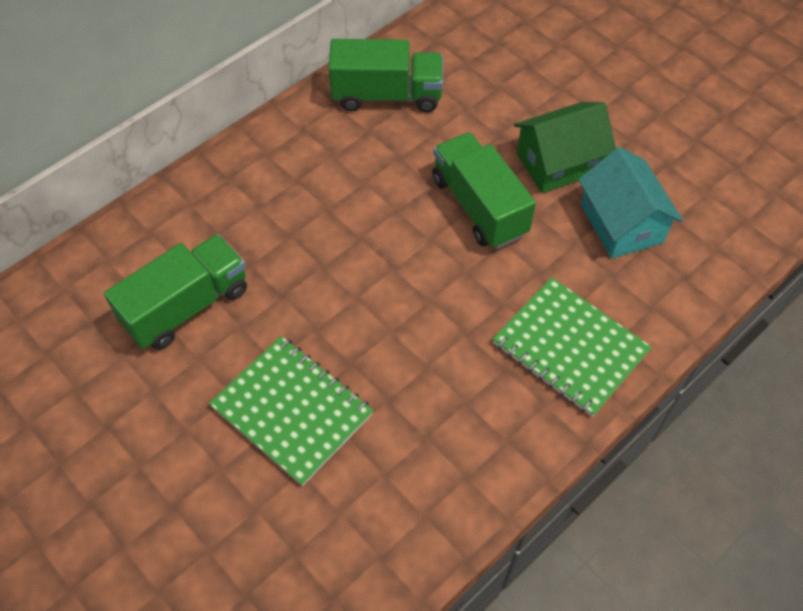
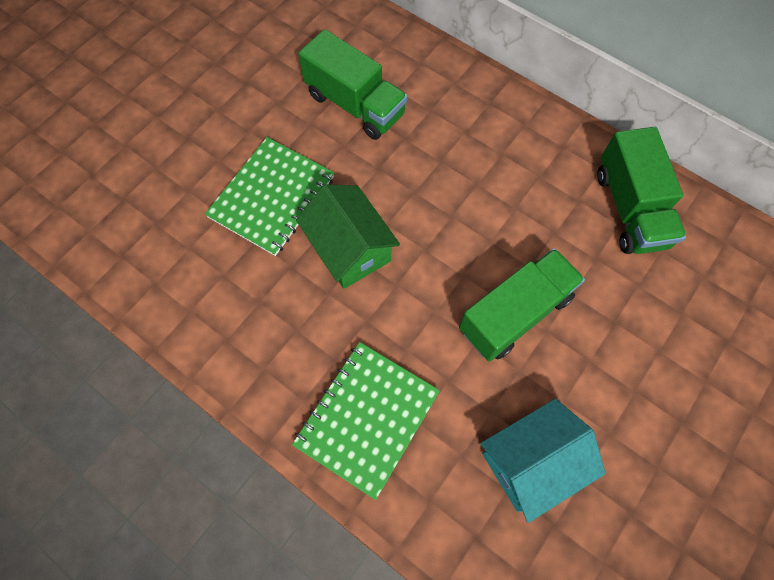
camera: 80 degrees right, 10 degrees up
green house [514,102,616,193] -> green house moved to [296,184,400,289]

